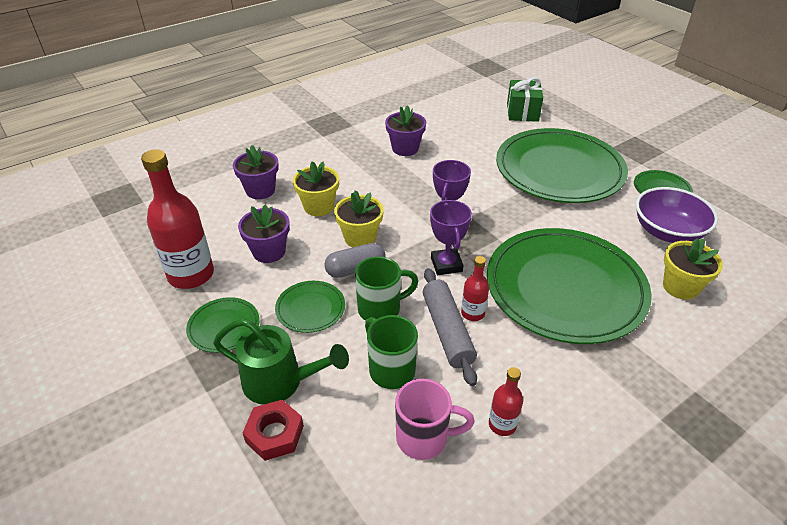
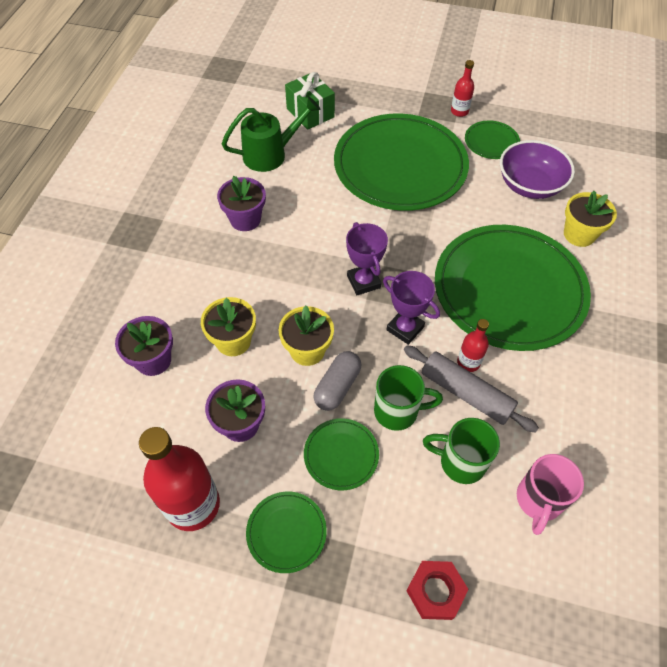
camera: 40 degrees left, 15 degrees up
green watering can [213,319,349,405] -> green watering can moved to [222,96,321,172]
green mug [355,256,418,321] -> green mug turned 60 degrees clockwise [374,365,443,431]
pink mug [395,379,475,460] -> pink mug turned 150 degrees clockwise [517,454,584,535]
red bottle [489,367,523,436] -> red bottle moved to [451,60,474,117]

